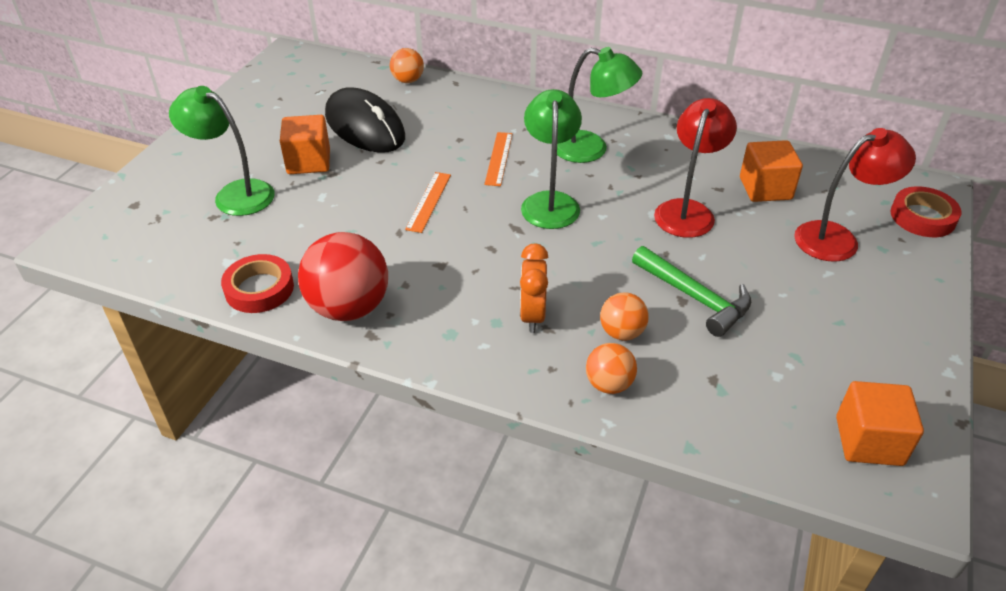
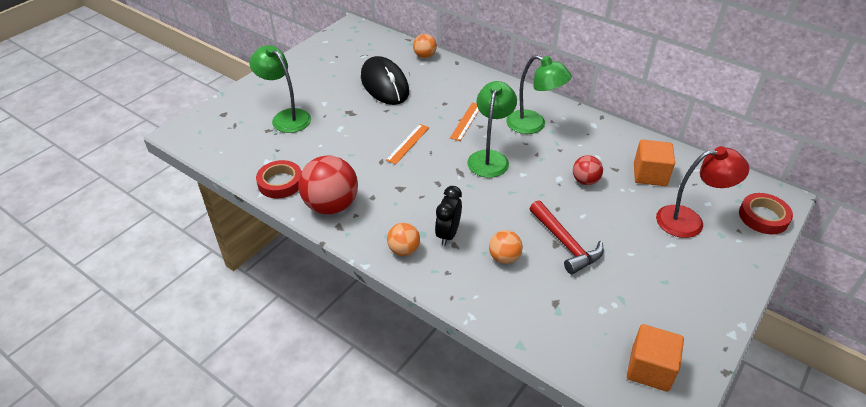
camera: 15 degrees right, 0 degrees up
orange cube [280,115,330,174] -> none
orange clock [520,244,548,333] -> black clock [435,186,462,246]
orange ball [586,343,637,394] -> orange ball moved to [387,223,420,256]
green hammer [632,246,751,337] -> red hammer [530,200,604,274]
red lamp [654,98,737,238] -> red ball [573,155,603,185]

